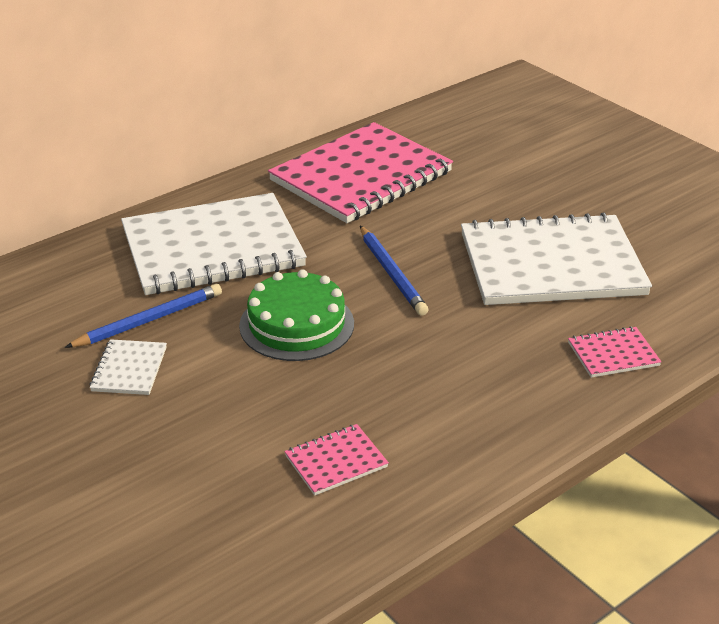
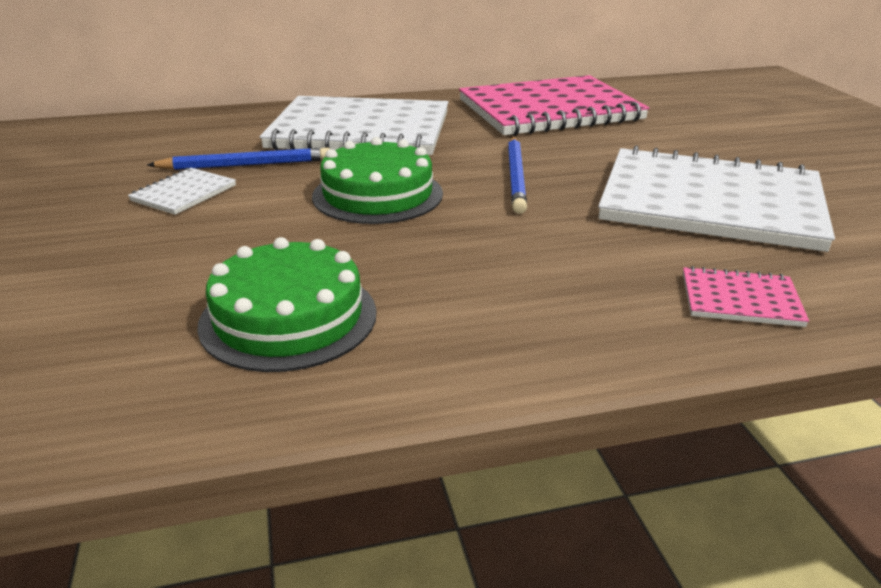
camera: 25 degrees right, 5 degrees down
pink notebook [284,424,389,496] -> green cake [197,237,376,372]

